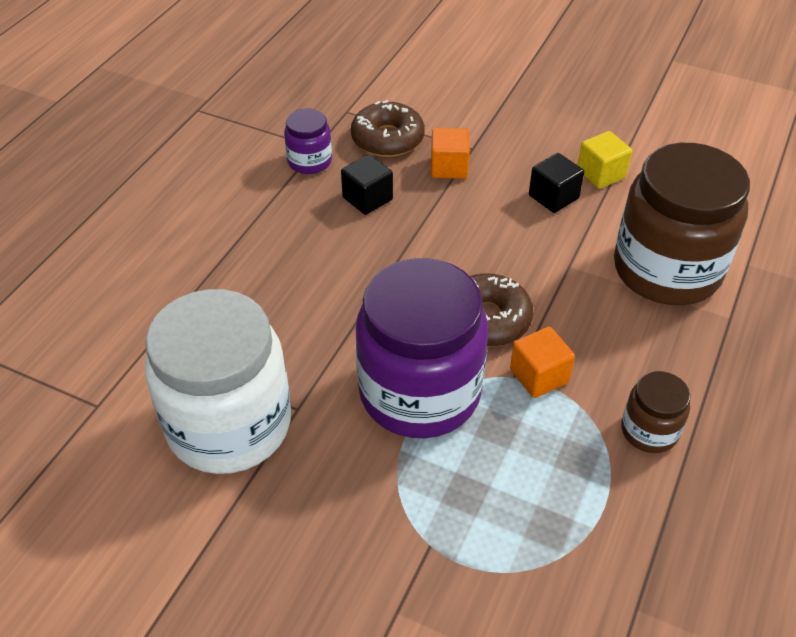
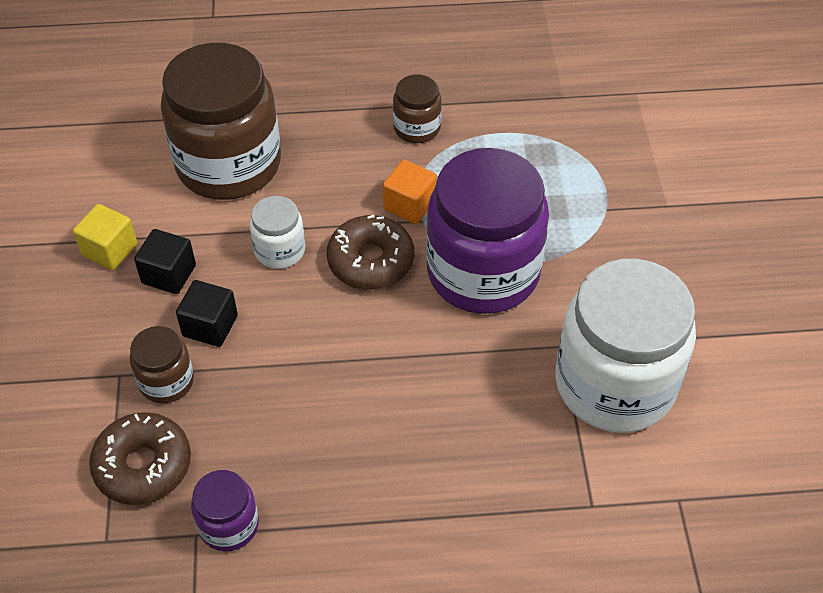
camera: 120 degrees left, 5 degrees up
black cube [341,155,393,215] -> black cube moved to [176,280,238,347]
orange cube [431,128,470,179] -> brown jar [130,326,194,403]
none -> white jar [250,196,305,269]

